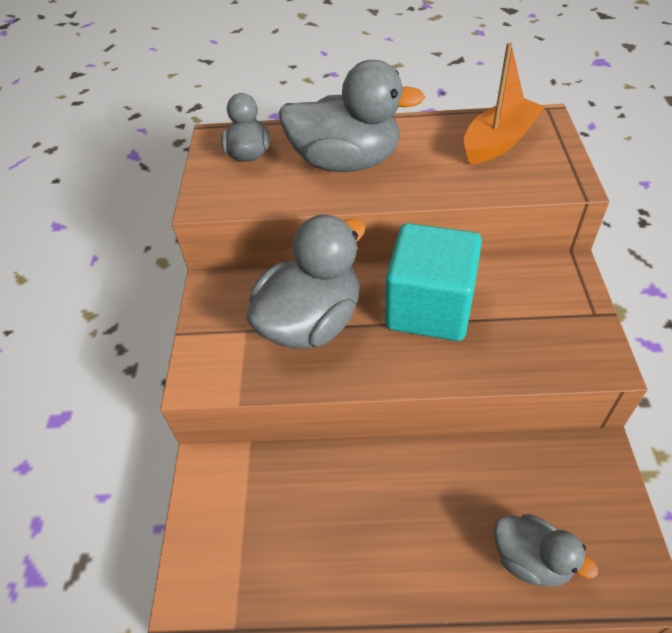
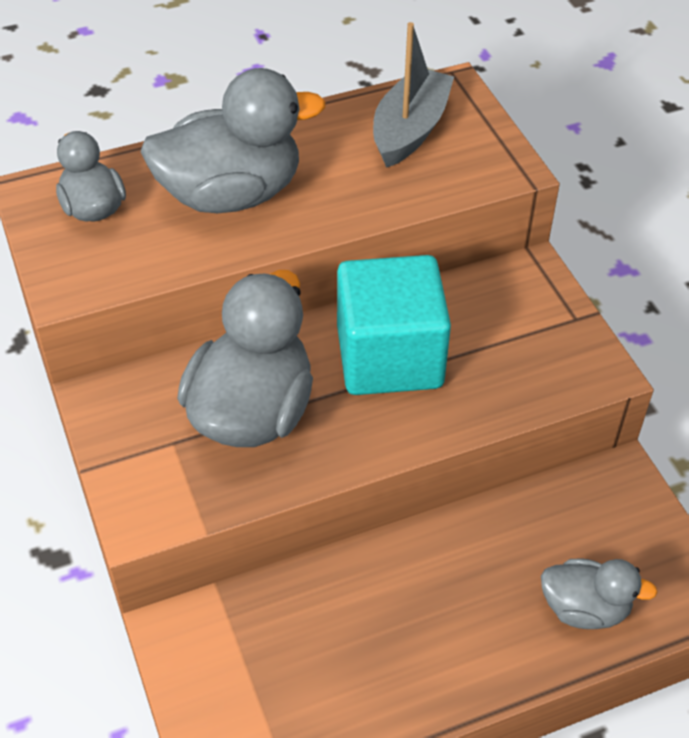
camera: 25 degrees left, 0 degrees up
orange boat [463,42,545,165] -> grey boat [373,22,454,168]

